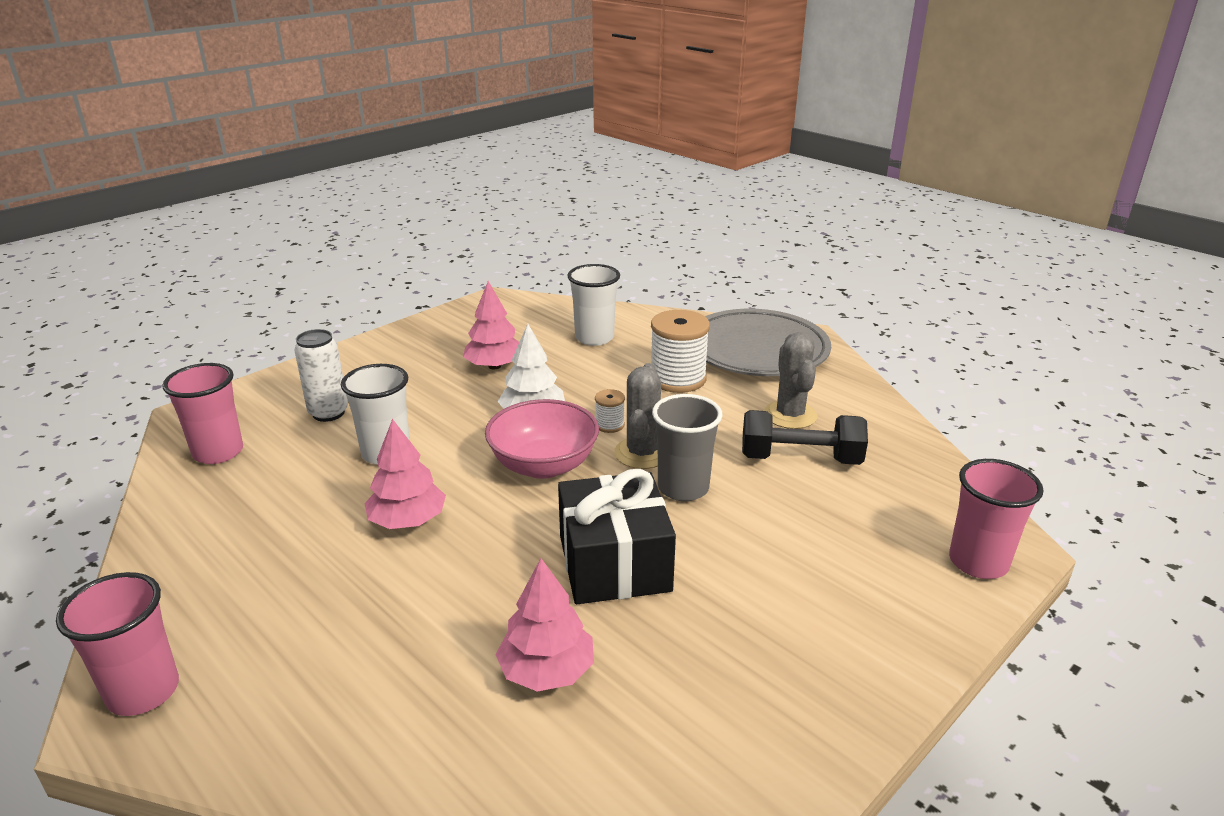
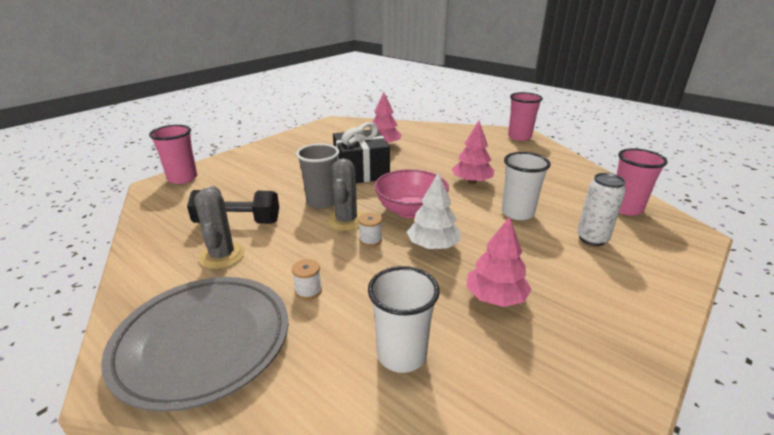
camera: 175 degrees right, 0 degrees up
white spool [651,310,710,393] -> white spool [292,259,322,300], size x0.48

